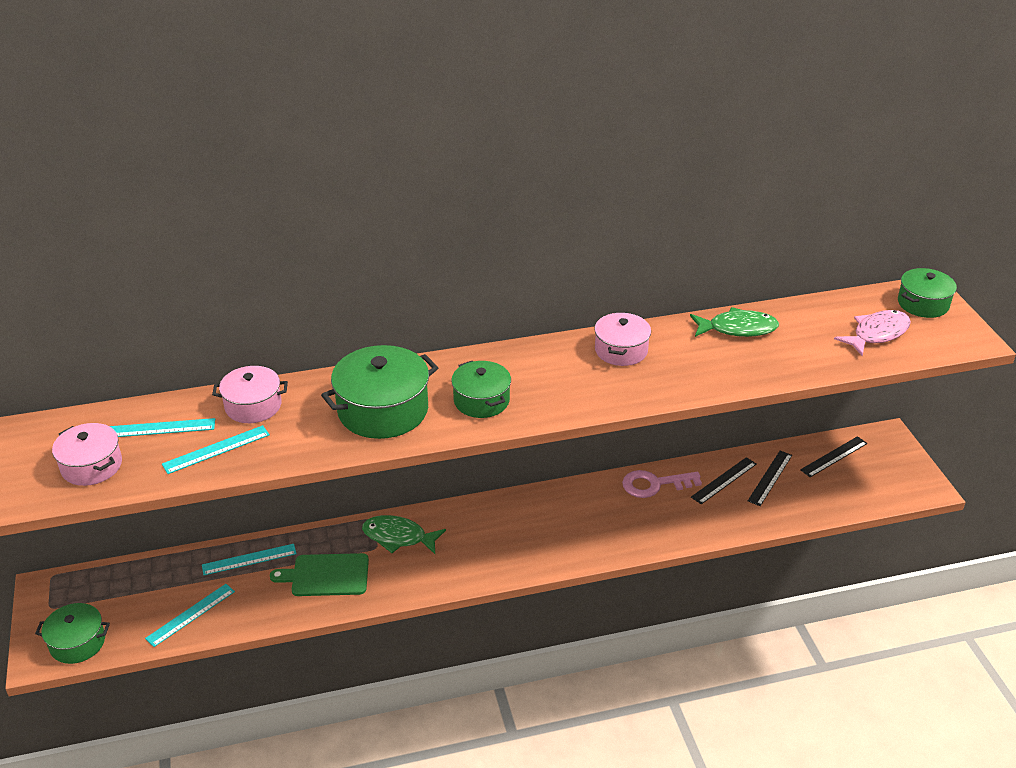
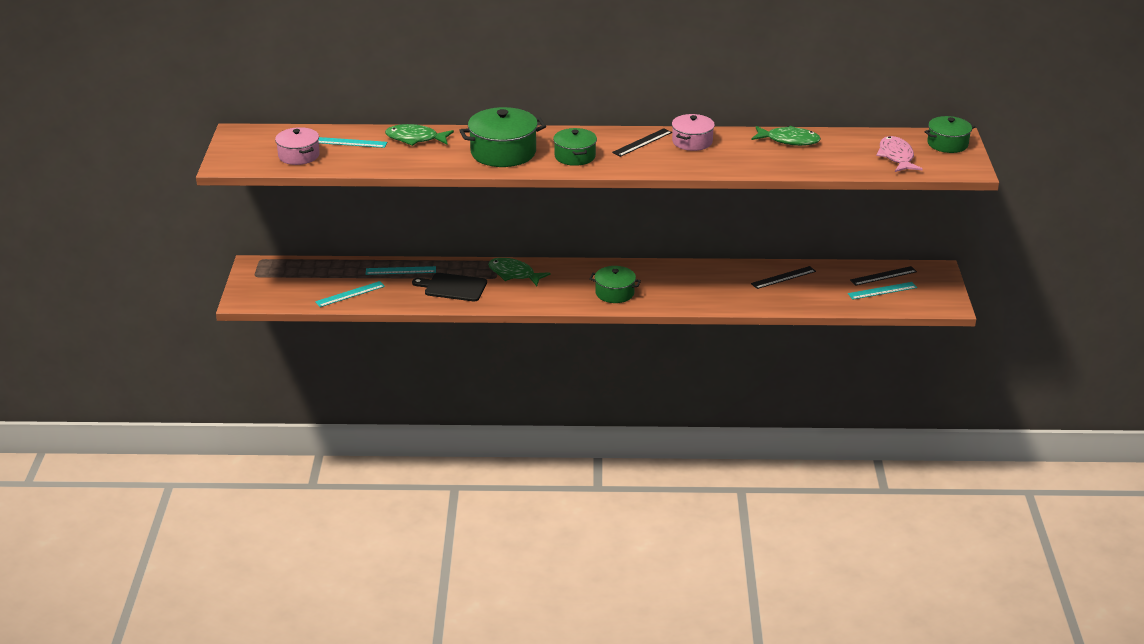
camera: 15 degrees right, 5 degrees down
green pot [35,603,110,664] -> green pot moved to [589,266,641,303]
turquoise ruler [162,425,270,474] -> turquoise ruler moved to [848,282,917,300]
pink pot [212,366,288,423] -> green fish [385,124,454,146]
green cutting board [270,553,369,596] -> black cutting board [412,273,487,301]
pink key [622,470,702,498] -> none
black ruler [748,451,792,506] -> black ruler moved to [612,128,672,157]
pink fish [834,310,911,356] -> pink fish turned 75 degrees counterclockwise [876,136,923,172]

